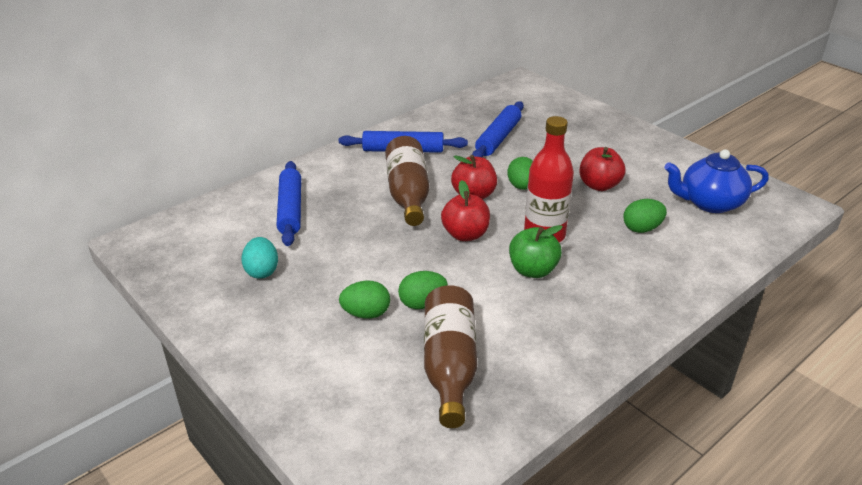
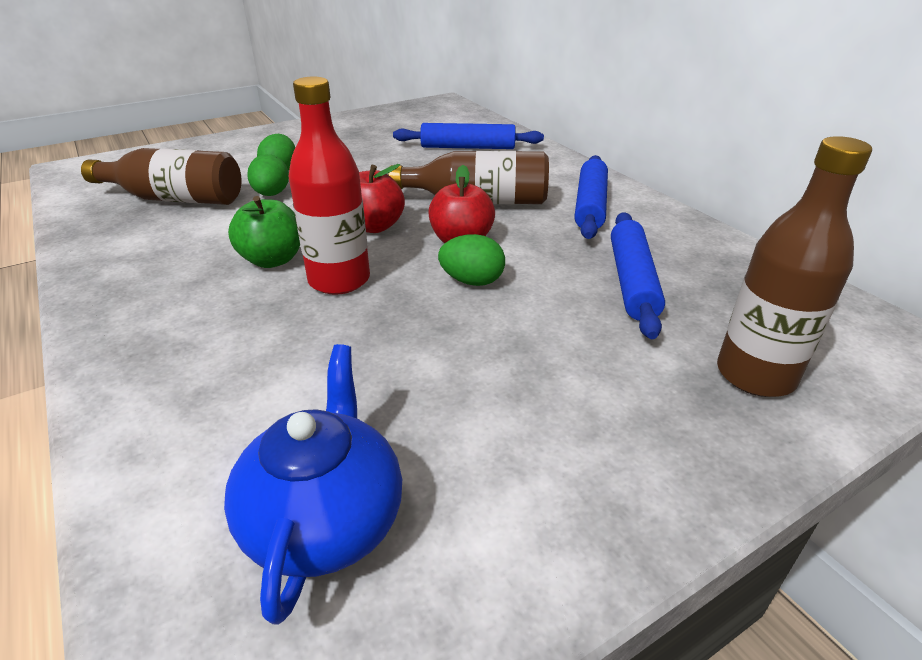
camera: 100 degrees right, 0 degrees up
turquoise egg [242,237,278,279] -> none
blue rolling pin [472,101,524,157] -> blue rolling pin turned 60 degrees clockwise [611,212,665,339]
red apple [579,147,625,191] -> none
green egg [623,199,667,233] -> none
none -> brown bottle [717,136,872,397]

